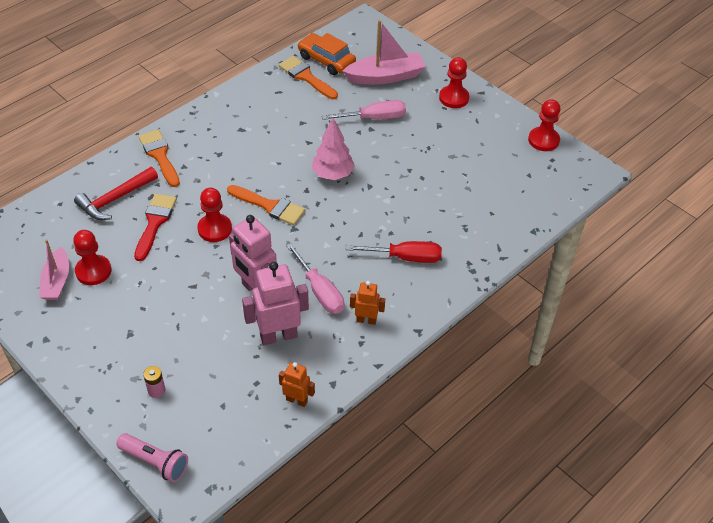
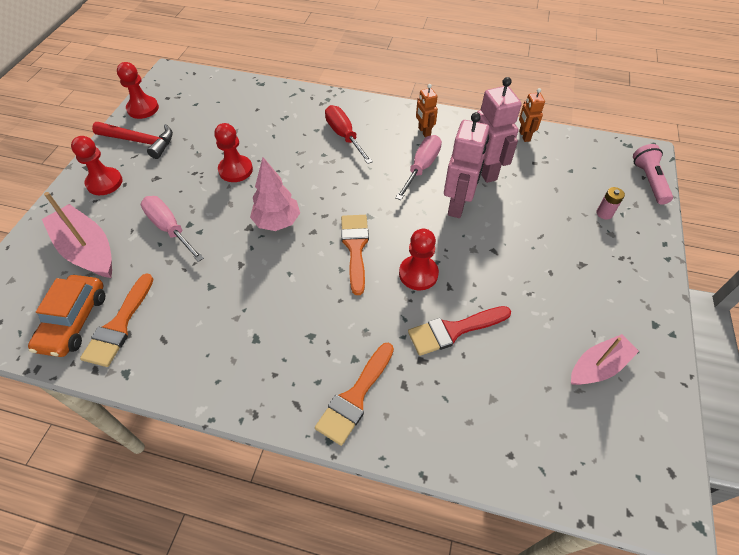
camera: 120 degrees left, 5 degrees up
red pawn [73,230,112,285] -> red pawn moved to [214,123,253,182]
red hammer [74,167,158,220] -> red hammer moved to [92,122,173,159]
pink robot [242,262,309,345] -> pink robot turned 150 degrees counterclockwise [477,77,522,183]

